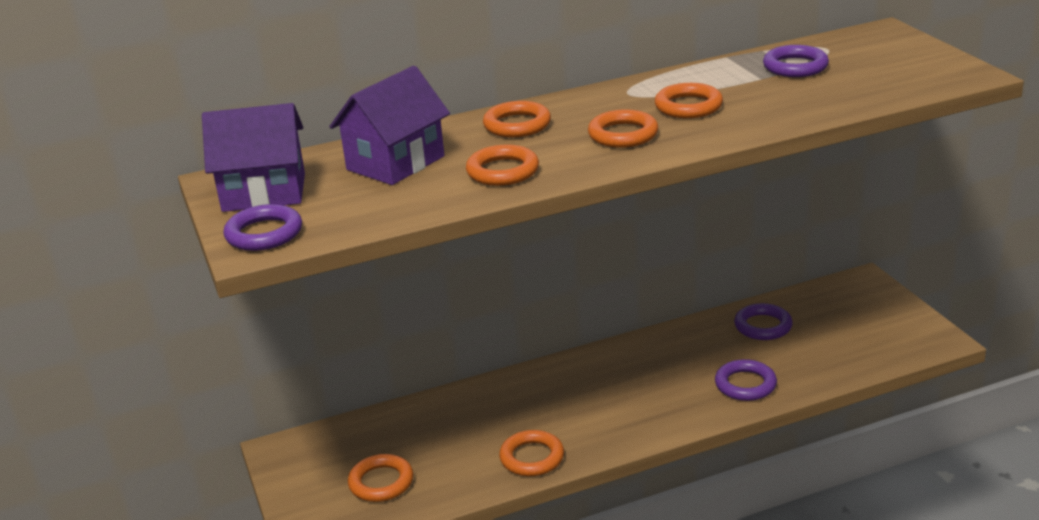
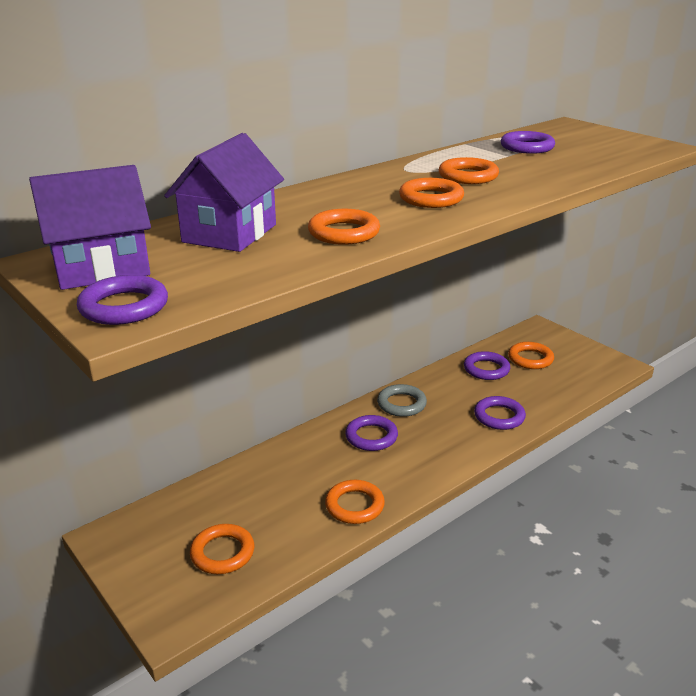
camera: 20 degrees left, 0 degrees up
orange ring [483,101,551,137] -> orange ring moved to [508,342,554,369]
none -> purple ring [345,415,398,451]
none -> grey ring [377,384,427,417]

